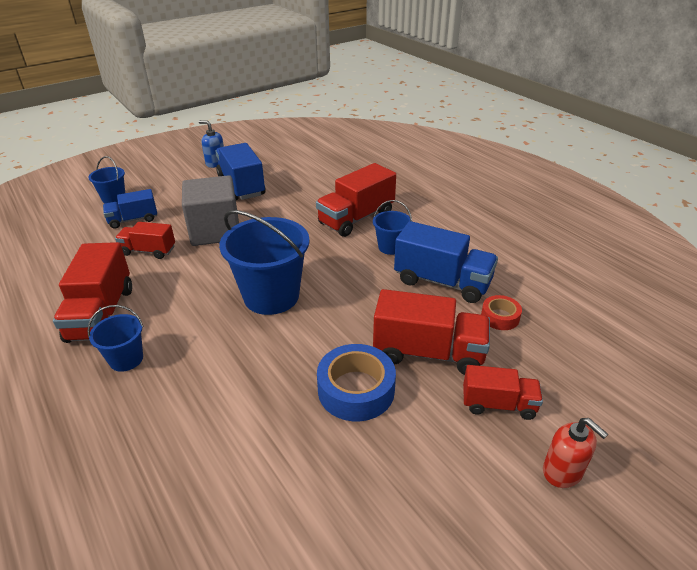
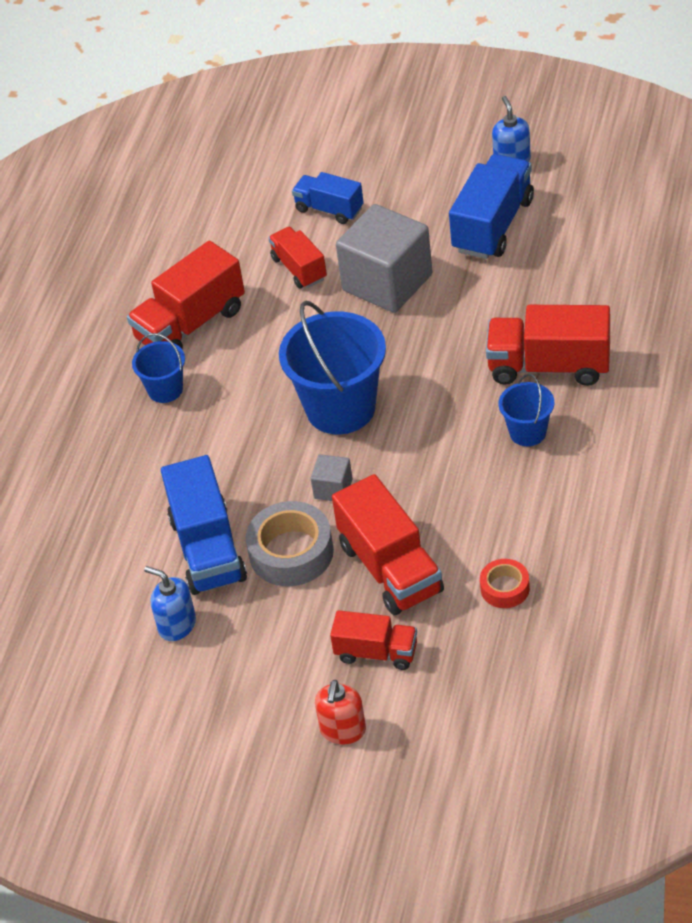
camera: 55 degrees right, 10 degrees up
blue bucket [88,156,125,204] -> none
blue tape [317,344,396,421] -> grey tape [246,501,334,586]
blue truck [394,221,498,303] -> blue truck moved to [161,455,247,595]
red truck [463,365,543,420] -> red truck turned 45 degrees counterclockwise [330,610,417,670]
none -> blue soap dispenser [144,566,196,641]
none -> grey cube [311,454,353,501]

